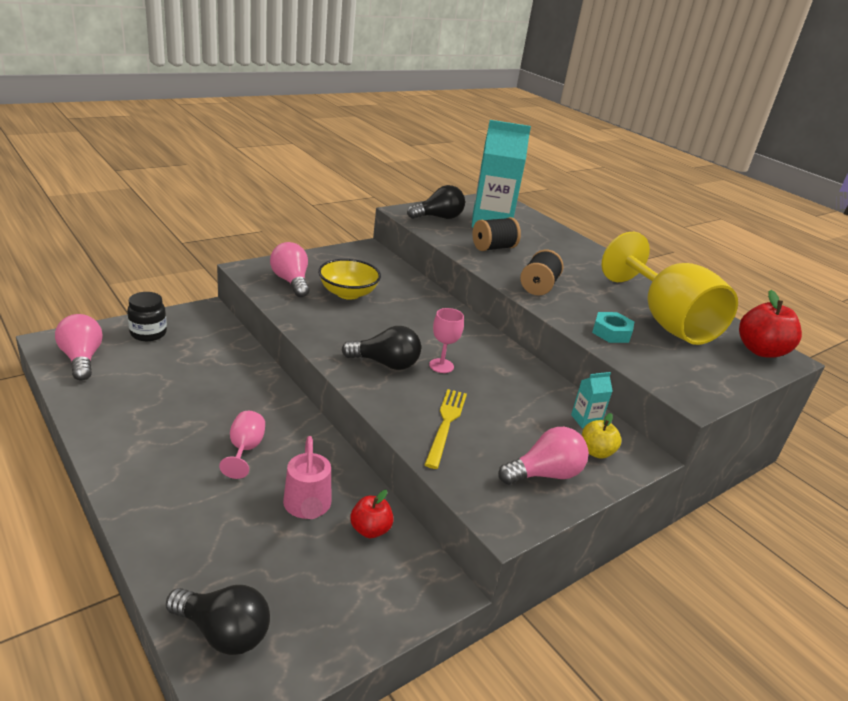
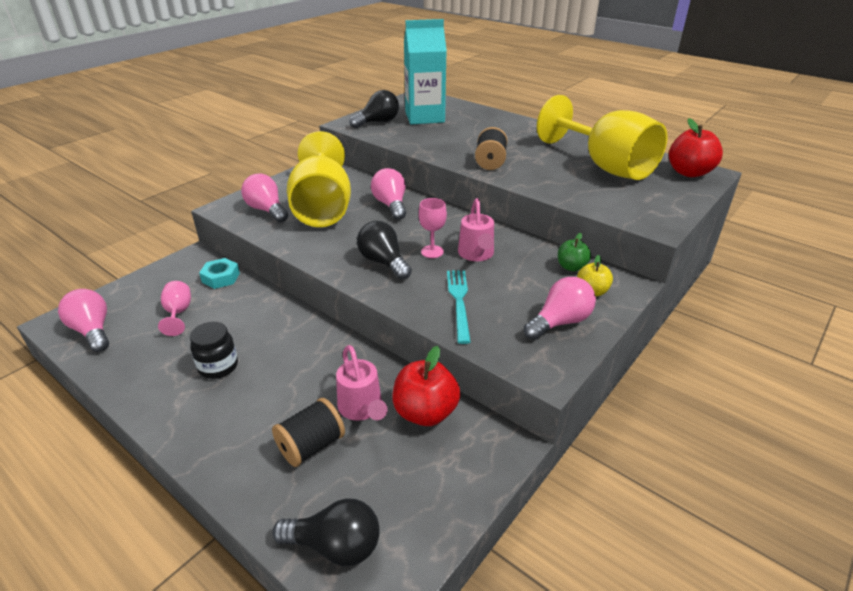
camera: 10 degrees left, 5 degrees up
black jar [127,292,167,341] -> black jar moved to [190,322,238,379]
pink goblet [219,411,265,479] -> pink goblet moved to [158,281,191,336]
yellow bowl [318,259,381,300] -> yellow goblet [287,131,351,227]
black light bulb [342,326,421,370] -> black light bulb turned 120 degrees counterclockwise [357,221,412,280]
red apple [350,490,394,538] -> red apple [393,346,461,426], size x1.69
yellow fork [424,389,467,469] -> turquoise fork [447,270,471,344]
black spool [472,217,521,251] -> black spool moved to [272,398,345,467]
turquoise carton [571,372,613,428] -> green apple [558,233,591,271]
turquoise nut [592,312,634,343] -> turquoise nut moved to [199,258,240,289]
none -> pink light bulb [371,168,406,220]
none -> pink watering can [458,198,494,261]

